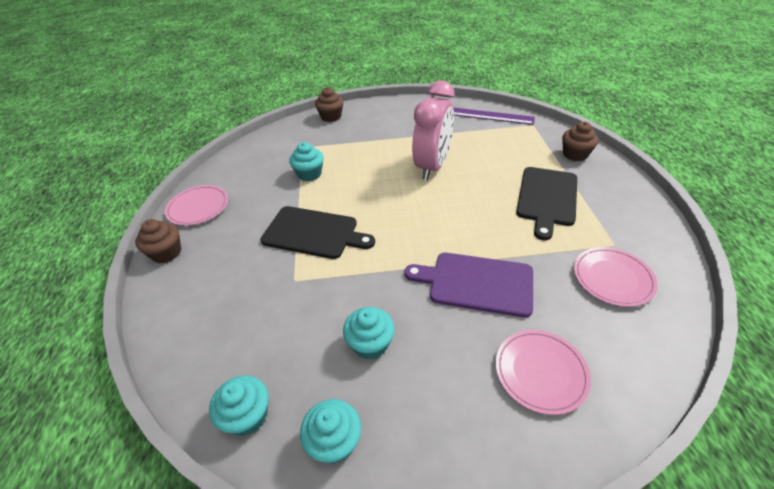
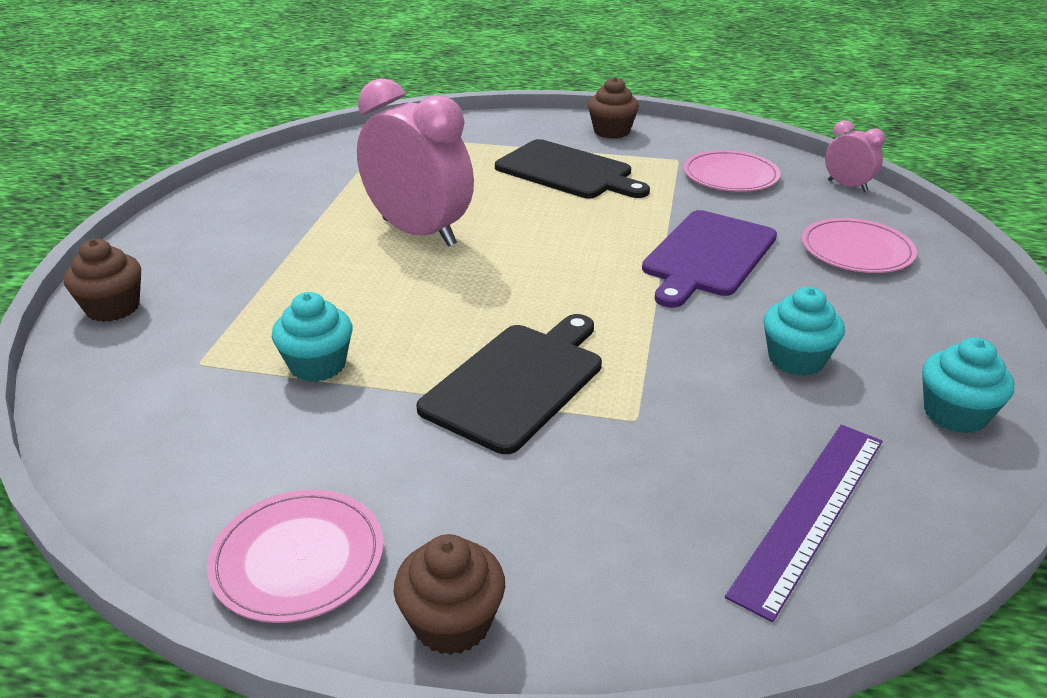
camera: 75 degrees left, 10 degrees down
turquoise cupcake [209,375,269,436] -> none
purple ruler [453,108,535,125] -> purple ruler moved to [725,425,882,622]
brown cupcake [562,122,599,161] -> brown cupcake moved to [588,77,639,139]
none -> pink clock [825,120,885,192]

